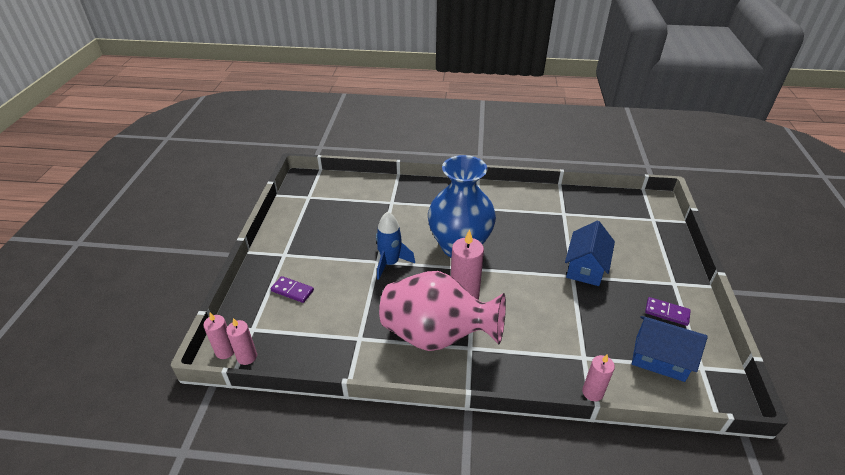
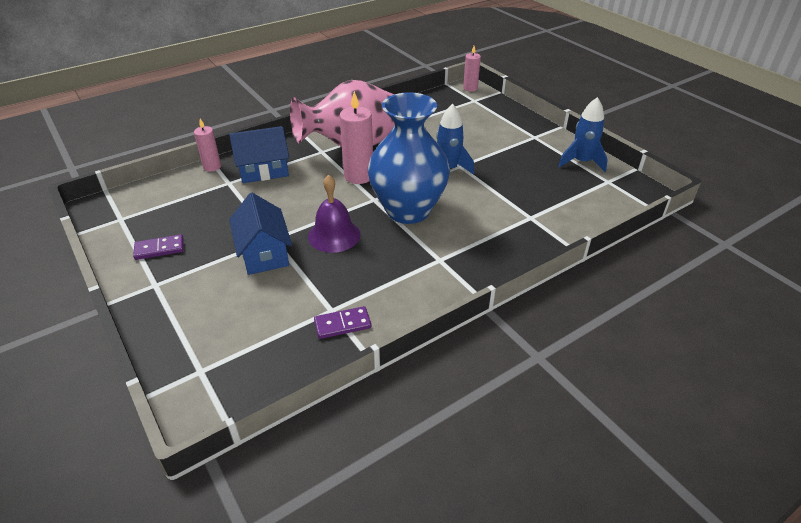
camera: 140 degrees right, 0 degrees up
pink candle [226,318,257,365] -> none
purple domino [271,276,314,303] -> purple domino moved to [314,306,371,339]
blue house [632,316,708,382] -> blue house moved to [229,126,289,183]
none -> purple bell [308,174,361,253]
none -> blue rocket [558,97,608,172]

